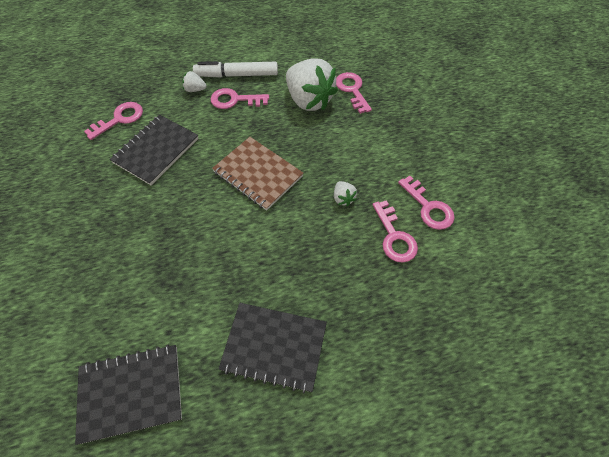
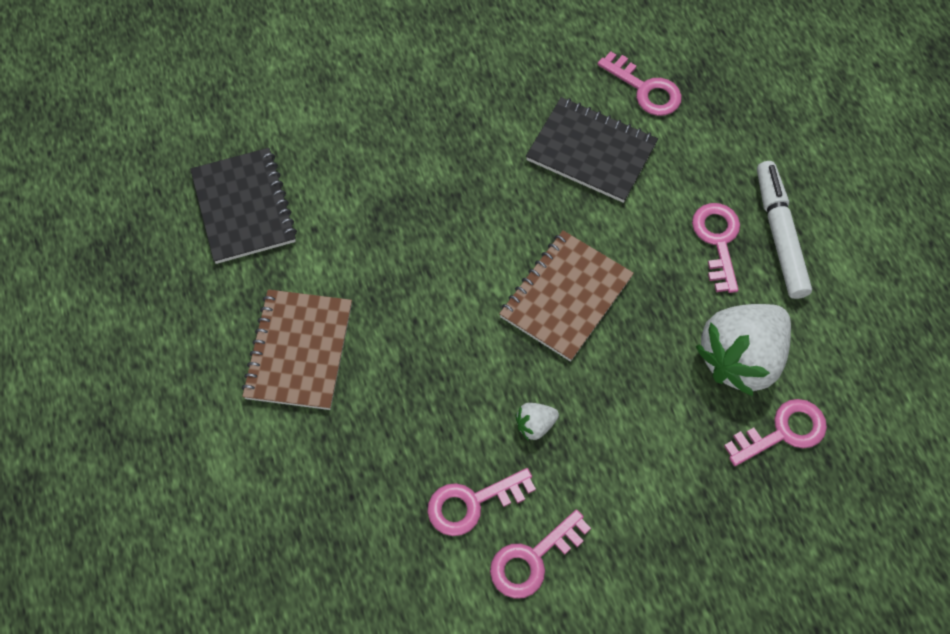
camera: 85 degrees right, 5 degrees up
white strawberry [182,71,207,92] -> none
black notebook [218,303,327,393] -> brown notebook [242,289,352,410]

